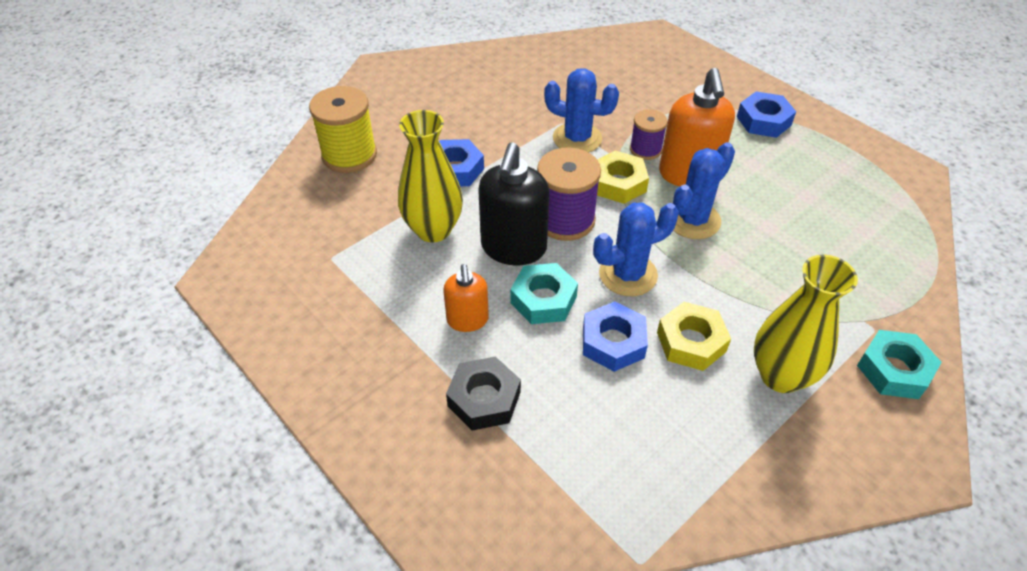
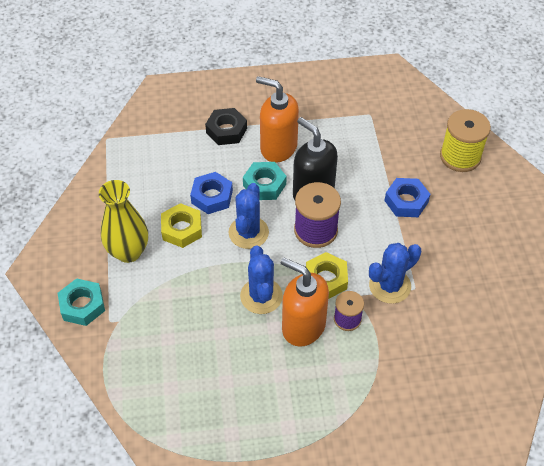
camera: 125 degrees right, 5 degrees up
yellow vase [398,110,463,243] -> none
orange soap dispenser [443,264,489,332] -> orange soap dispenser [256,76,299,162], size x1.71
blue nut [737,91,796,138] -> none

